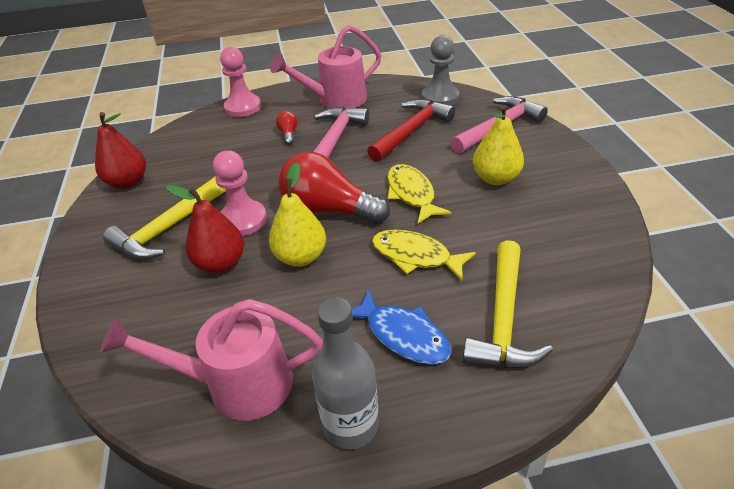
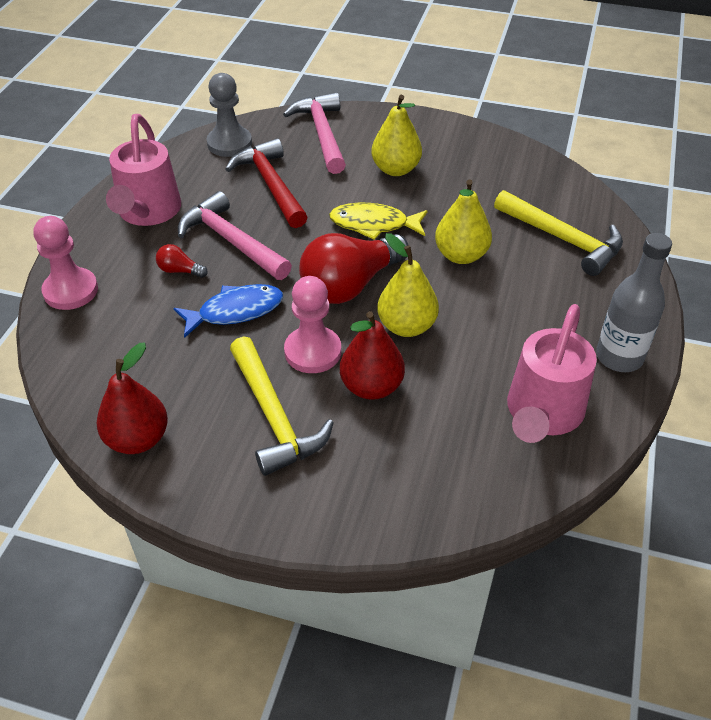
camera: 65 degrees left, 5 degrees up
blue fish [352,289,451,365] -> blue fish moved to [173,284,283,338]
yellow fish [372,230,476,281] -> yellow pear [435,179,492,264]

